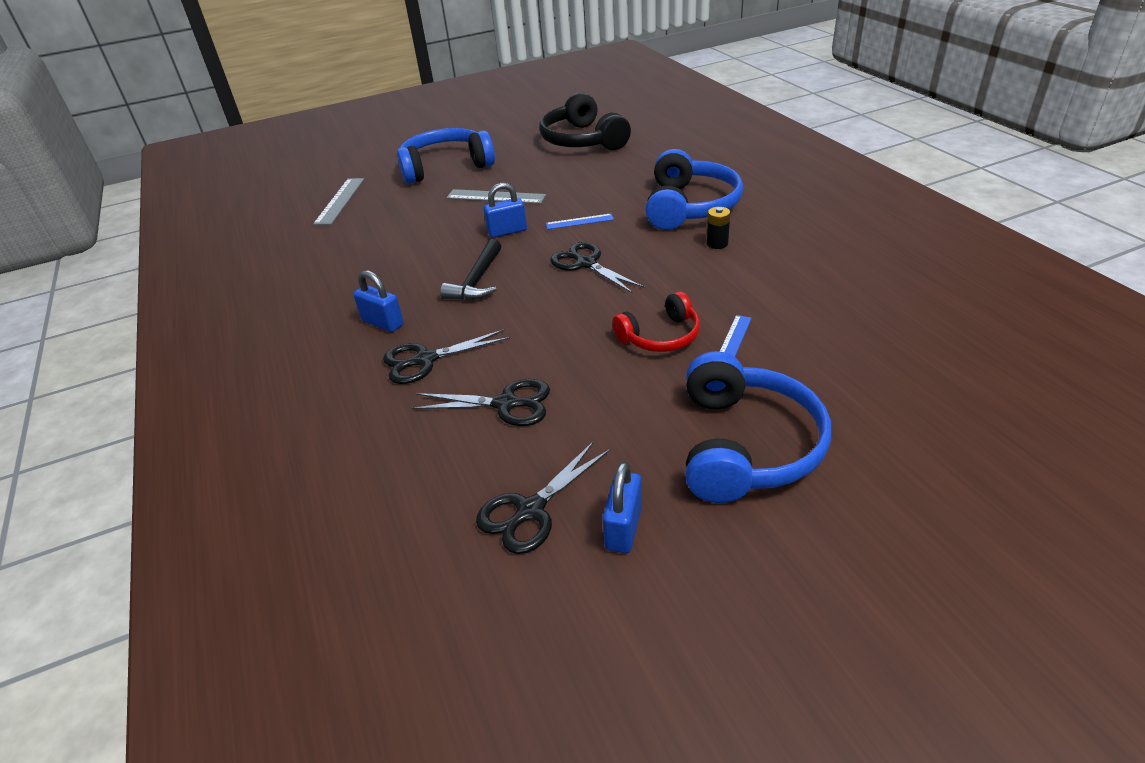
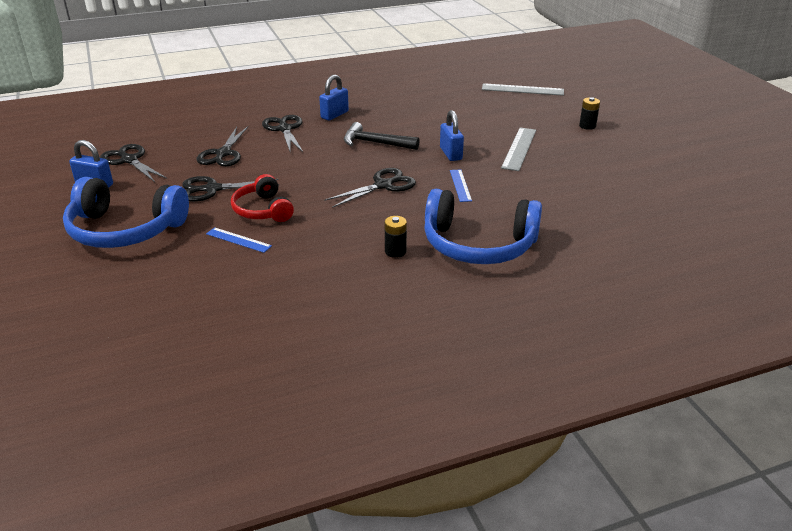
camera: 90 degrees right, 5 degrees down
blue headphones [397,128,495,184] -> black battery [579,97,600,130]
black headphones [539,92,631,150] -> none
none -> black scissors [182,176,279,202]

